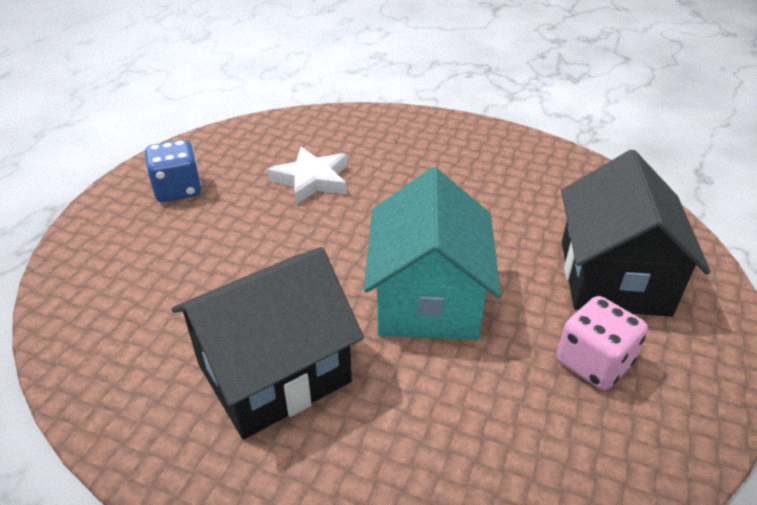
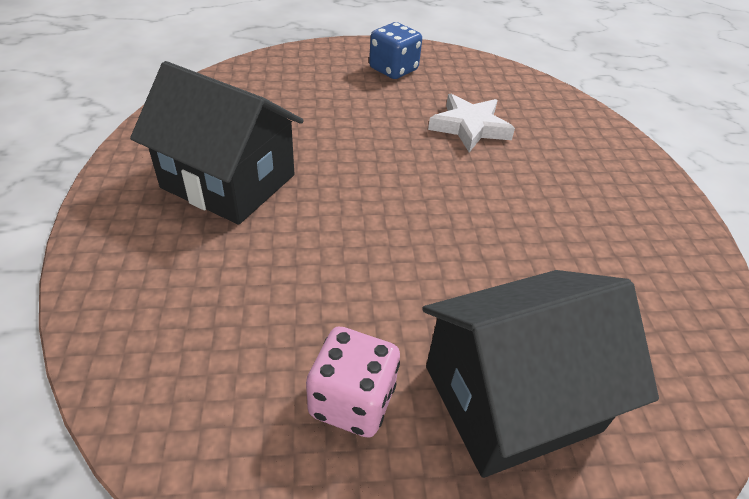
camera: 60 degrees right, 5 degrees up
turquoise house [364,167,501,340] -> none

